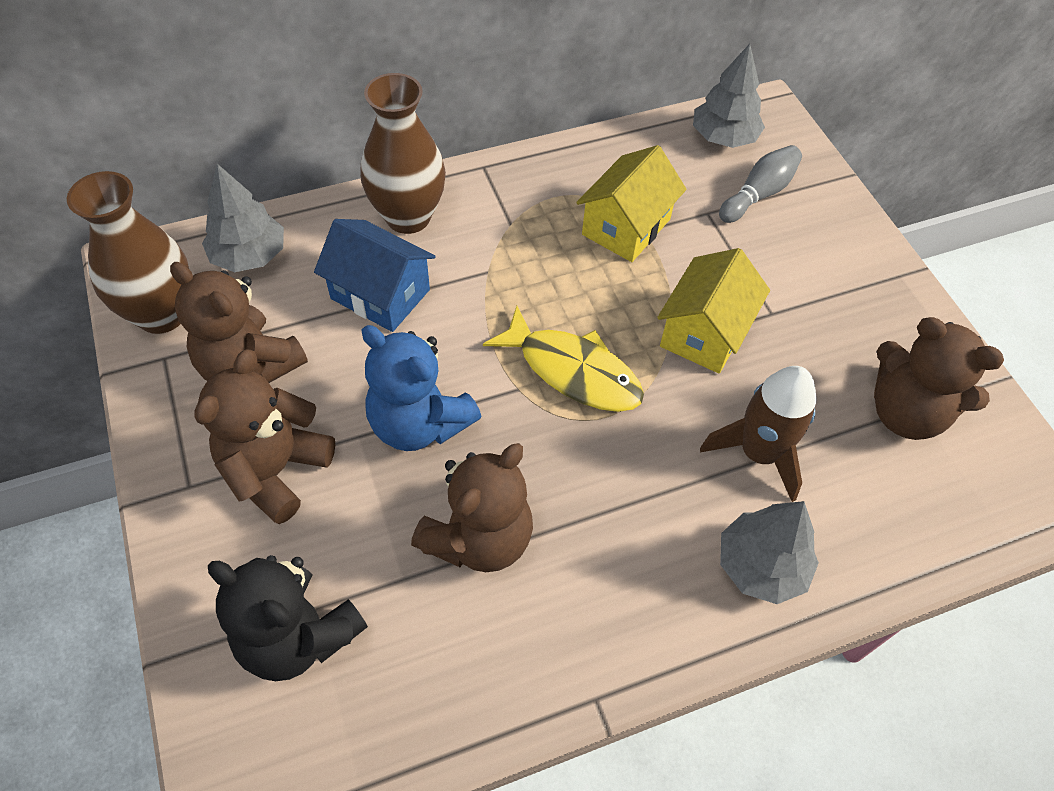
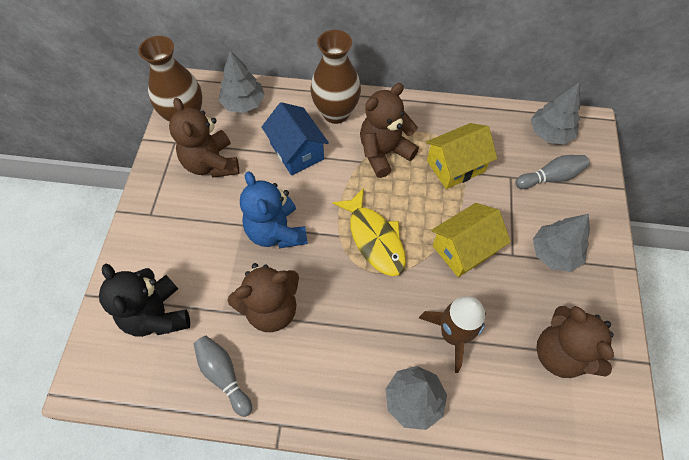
camera: 30 degrees right, 5 degrees up
brown teddy bear [194,349,335,524] -> brown teddy bear moved to [360,83,419,178]
none -> grey bowling pin [194,336,252,417]
none -> grey tree [533,214,590,272]

